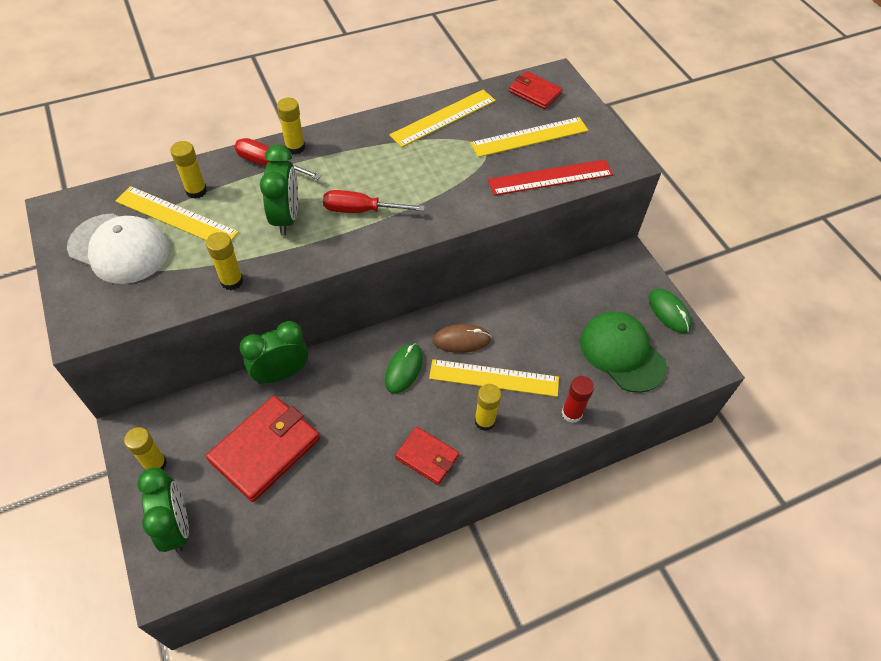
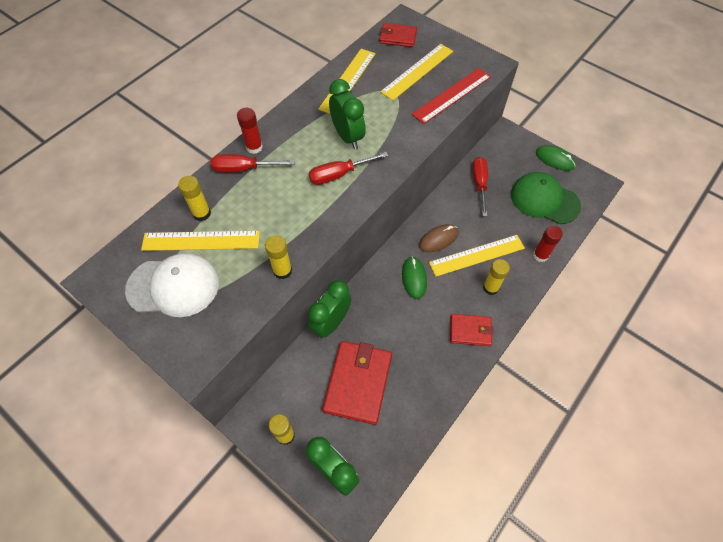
camera: 25 degrees left, 5 degrees up
green clock [260,145,298,235] -> green clock moved to [329,79,366,149]
yellow glue stick [277,98,305,155] -> red glue stick [237,108,263,154]
none -> red screwdriver [473,157,488,216]

